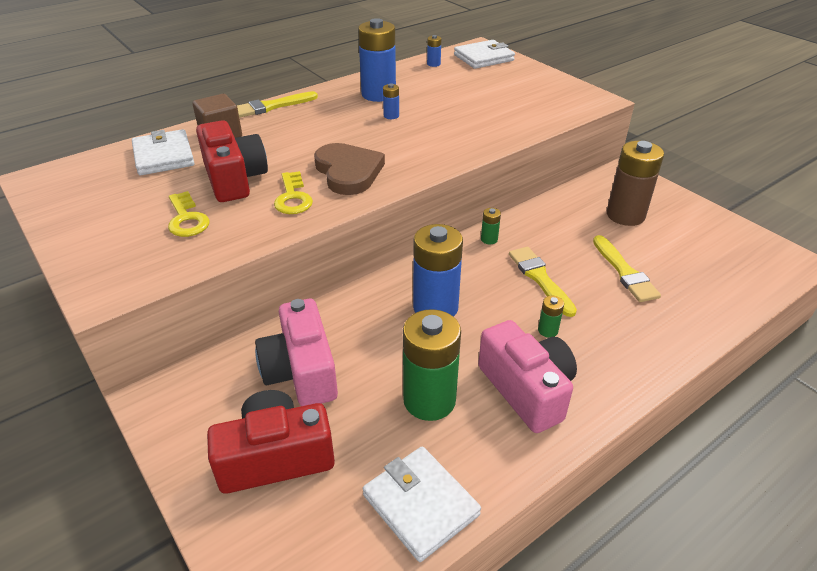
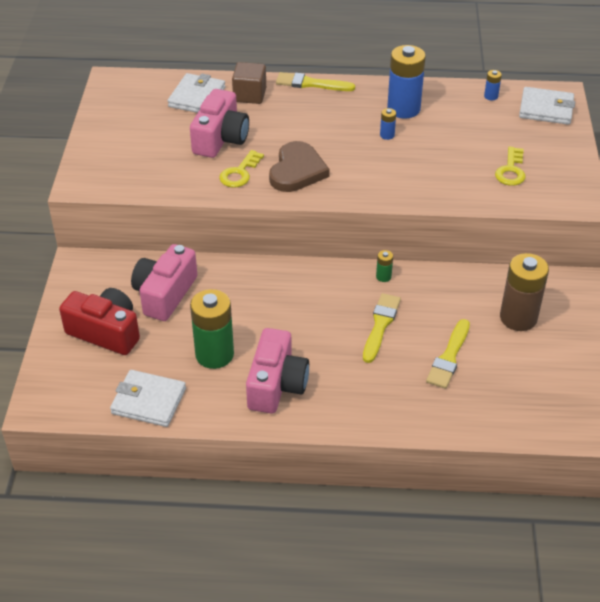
camera: 40 degrees right, 5 degrees up
yellow key [168,191,210,237] -> yellow key moved to [495,147,526,186]
red camera [196,120,268,202] -> pink camera [190,89,249,158]
white wallet [363,446,481,562] -> white wallet turned 75 degrees counterclockwise [110,370,186,427]
blue battery [413,224,463,317] -> none
green battery [538,296,564,338] -> none

